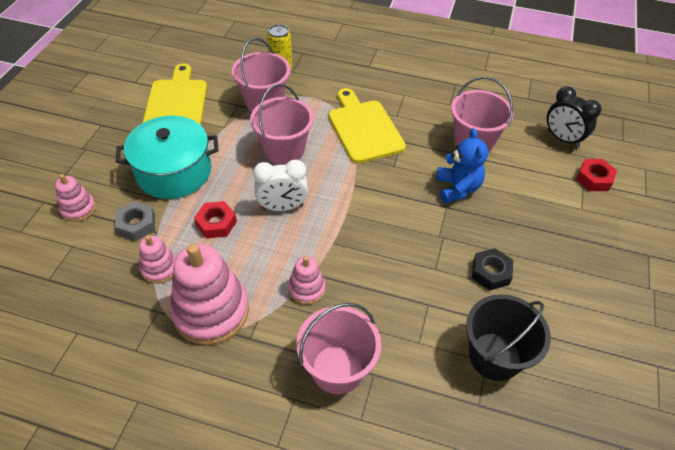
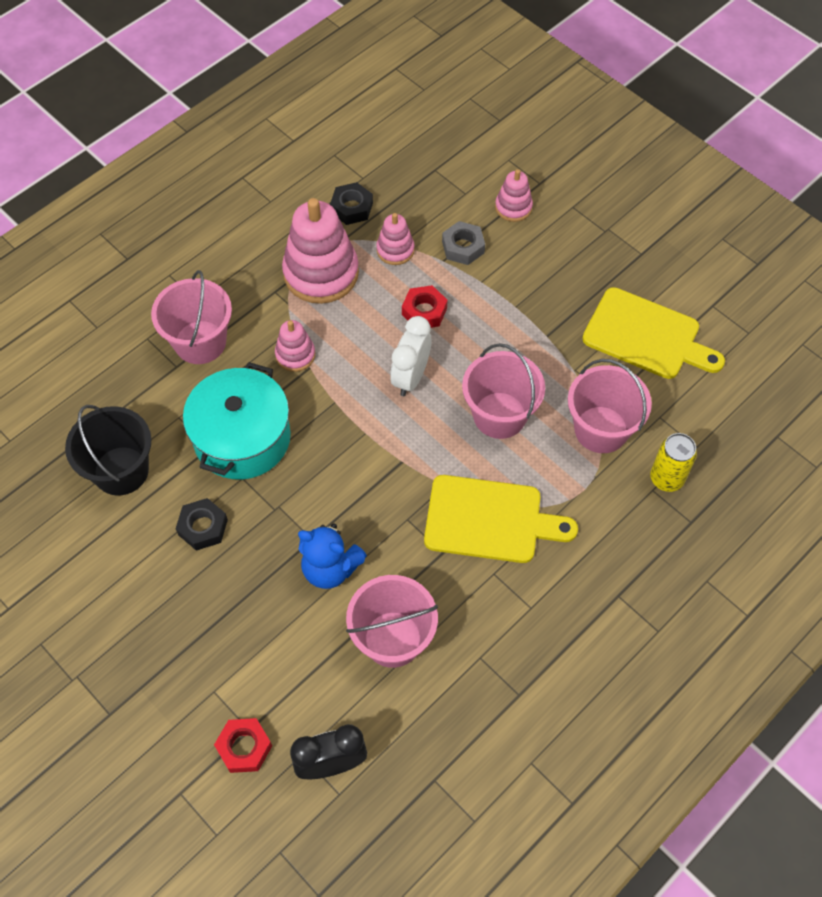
camera: 120 degrees right, 10 degrees up
turquoise pot [116,116,219,199] -> turquoise pot moved to [183,362,291,480]
none -> black nut [330,182,373,225]

